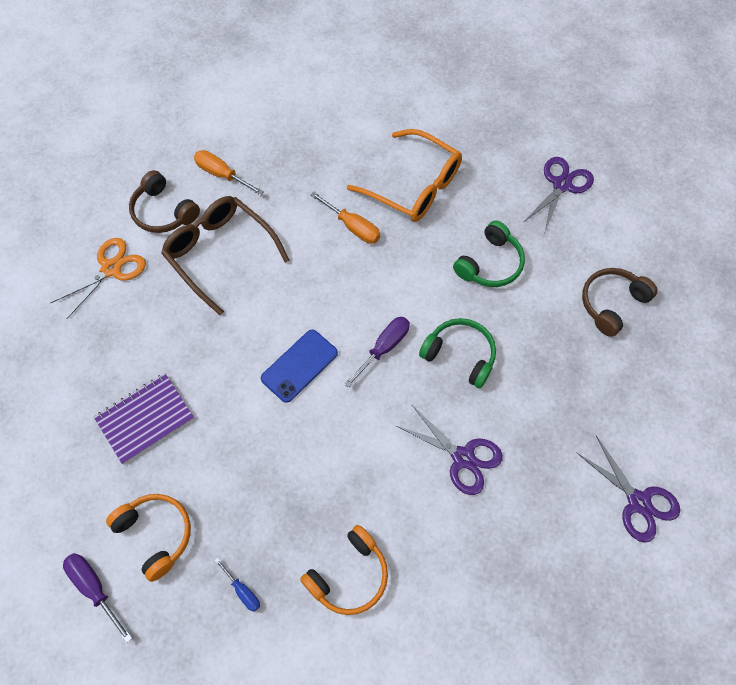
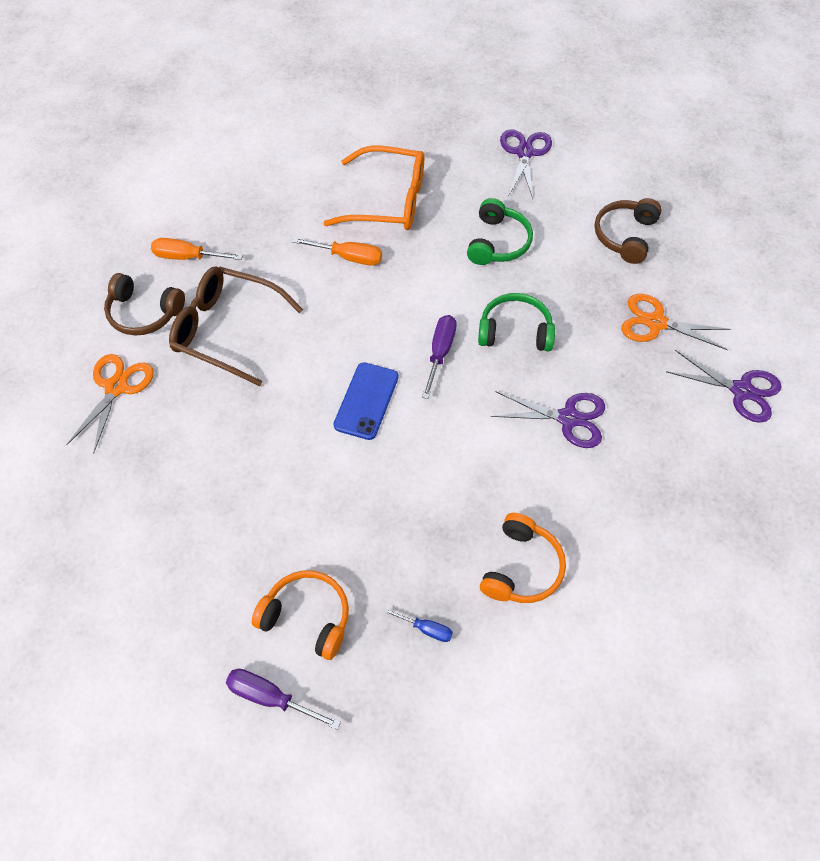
camera: 25 degrees left, 5 degrees down
purple notebook [94,373,194,464] -> none
none -> orange scissors [621,294,731,350]

